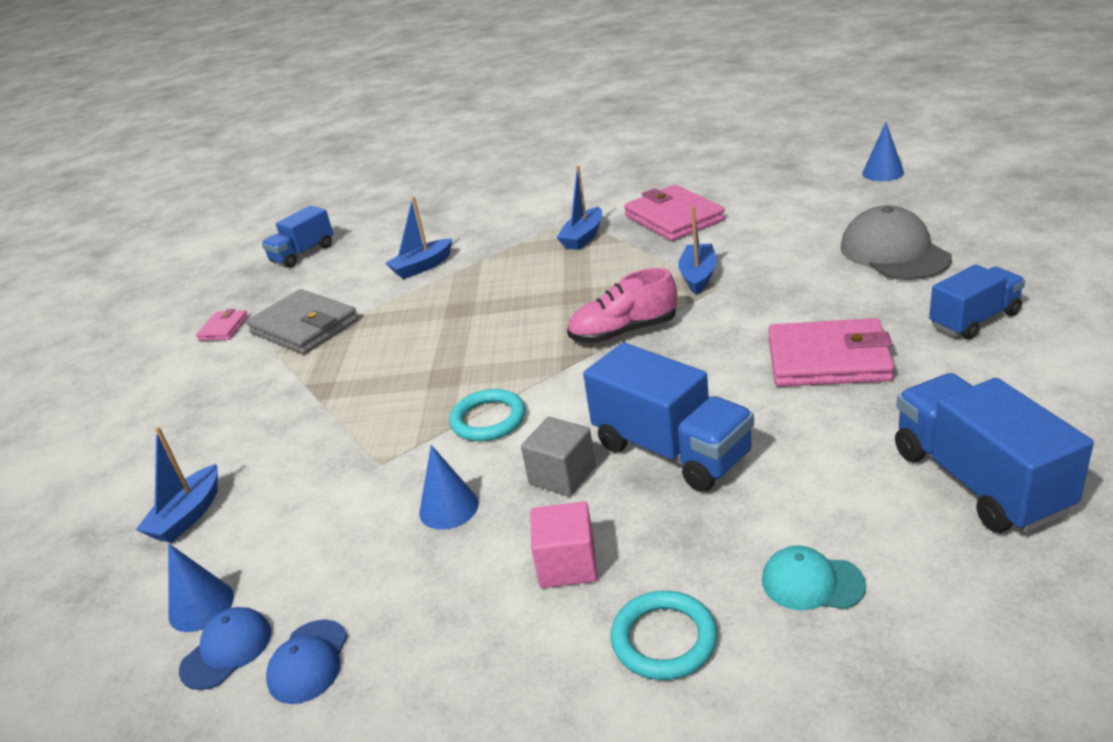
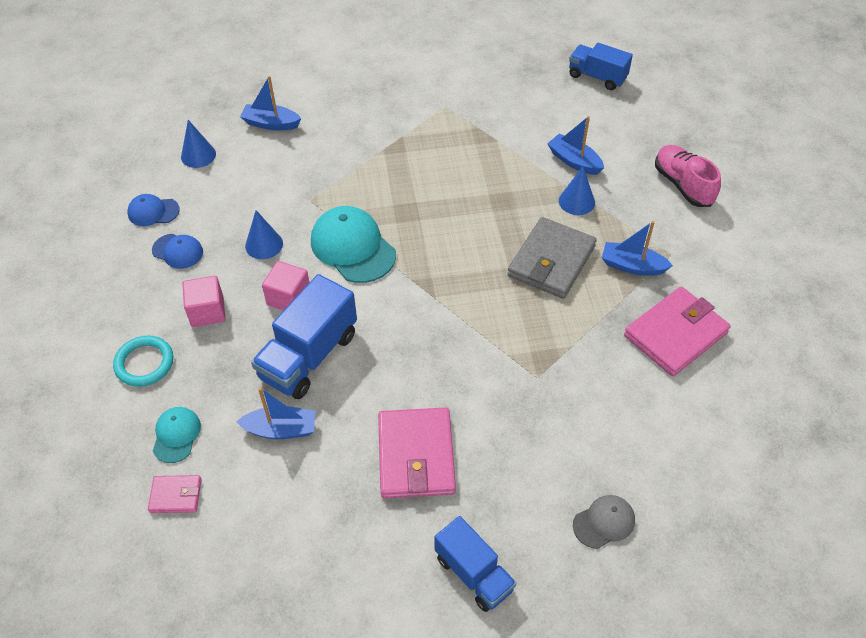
camera: 75 degrees right, 20 degrees up
blue cap [179,607,271,690] -> blue cap moved to [152,234,203,269]
pink wallet [196,309,248,341] -> pink wallet moved to [148,475,201,513]
grey wallet [246,289,358,354] -> grey wallet moved to [508,217,597,299]
turquoise ring [449,389,525,441] -> turquoise cap [311,206,396,283]
grey cube [521,417,596,497] -> pink cube [262,261,310,311]
pink shoe [567,268,677,343] -> pink shoe moved to [655,145,721,207]
blue boat [678,206,717,295] -> blue boat moved to [236,387,316,439]
grey cap [840,205,952,280] -> grey cap [573,495,635,549], size x0.54
blue cone [862,122,904,181] -> blue cone moved to [559,167,595,215]
blue truck [895,373,1094,533] -> none

